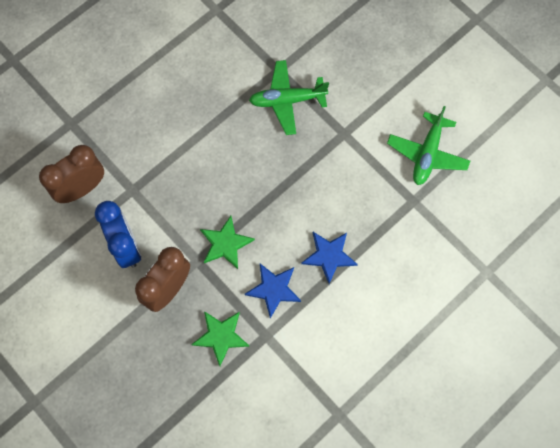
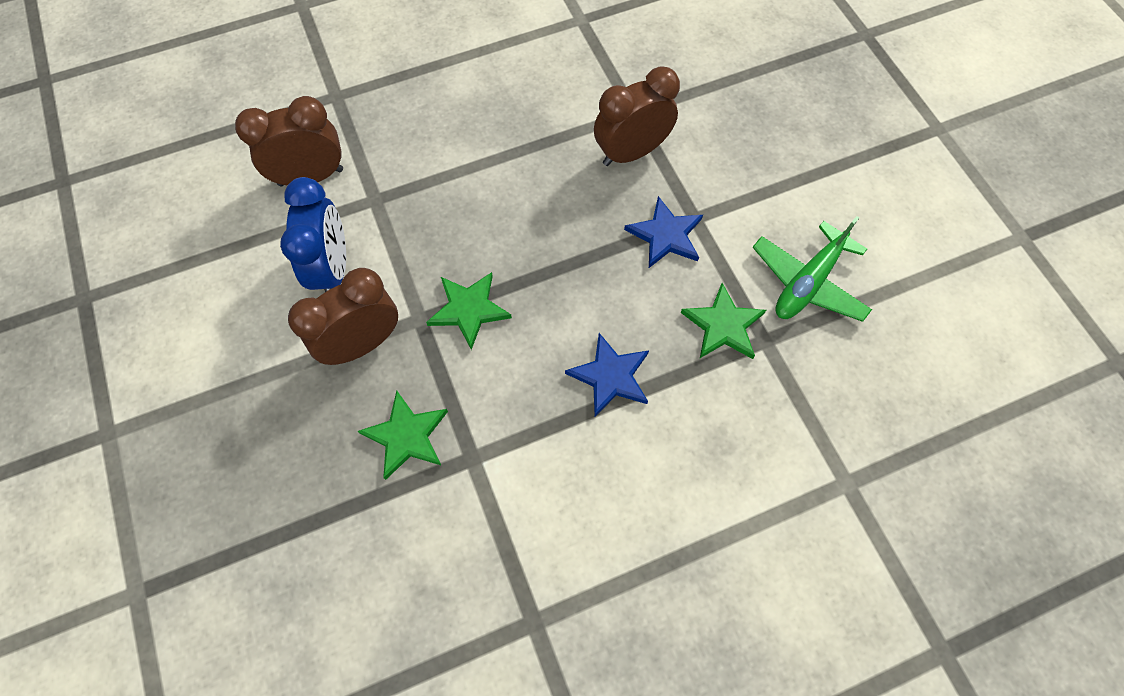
camera: 20 degrees right, 5 degrees down
blue star [245,264,301,318] -> blue star moved to [624,196,703,268]
green plane [249,60,329,135] -> brown clock [594,66,680,166]
none -> green star [681,283,766,359]

